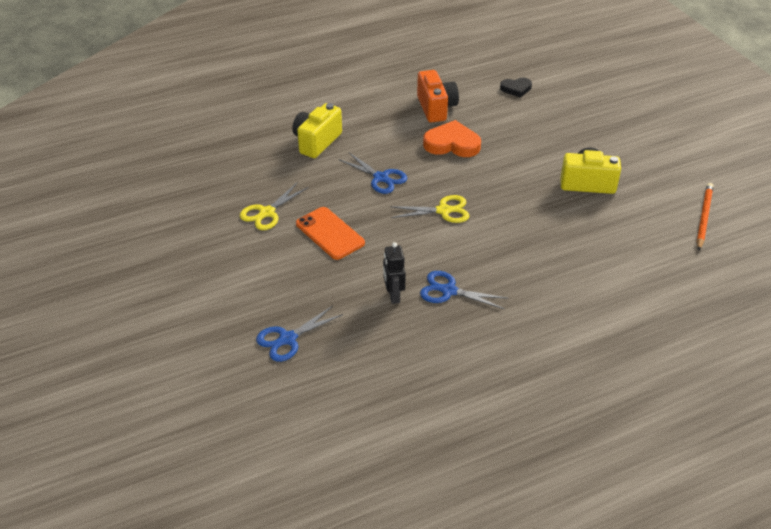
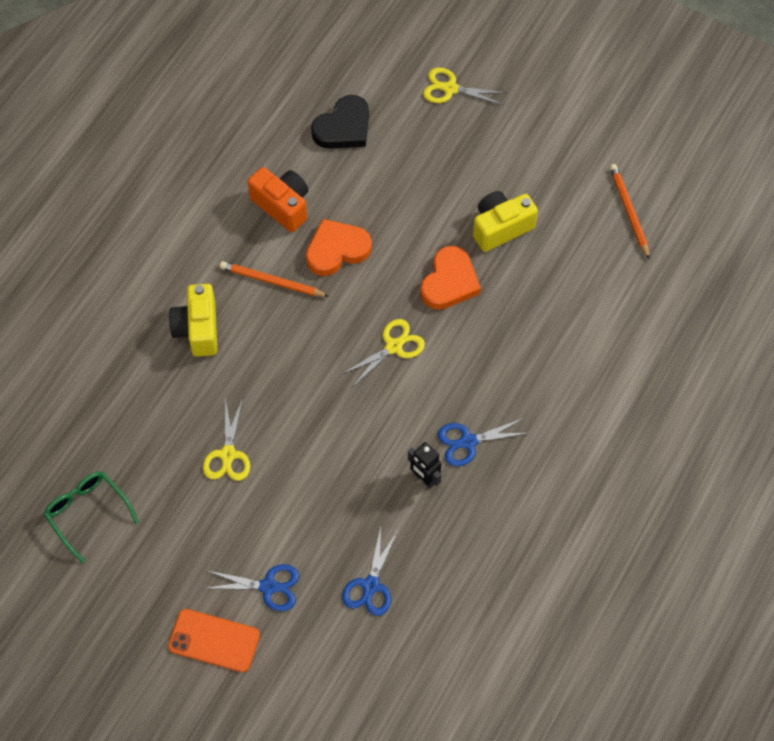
camera: 35 degrees left, 20 degrees up
orange phone [296,207,365,260] -> orange phone moved to [168,609,260,672]
blue scissors [339,152,407,194] -> blue scissors moved to [203,564,299,611]
black heart [500,78,532,98] -> black heart [311,95,369,149], size x1.68
none -> green glasses [44,471,139,563]
none -> orange pencil [220,261,329,297]
none -> orange heart [420,246,481,310]
none -> yellow scissors [423,67,507,105]

